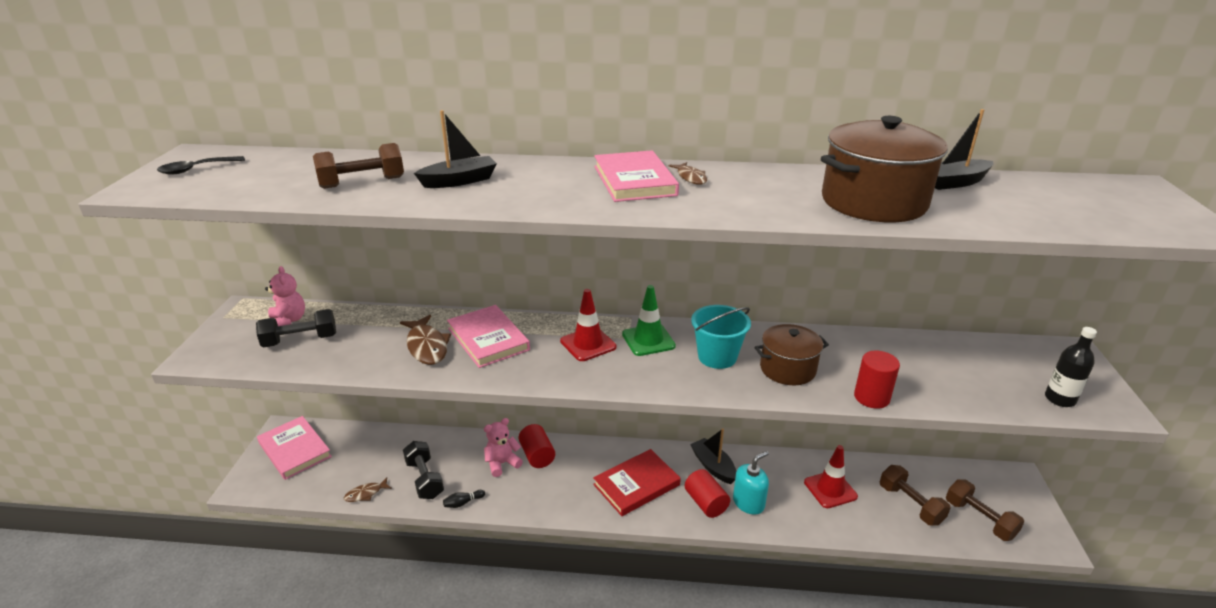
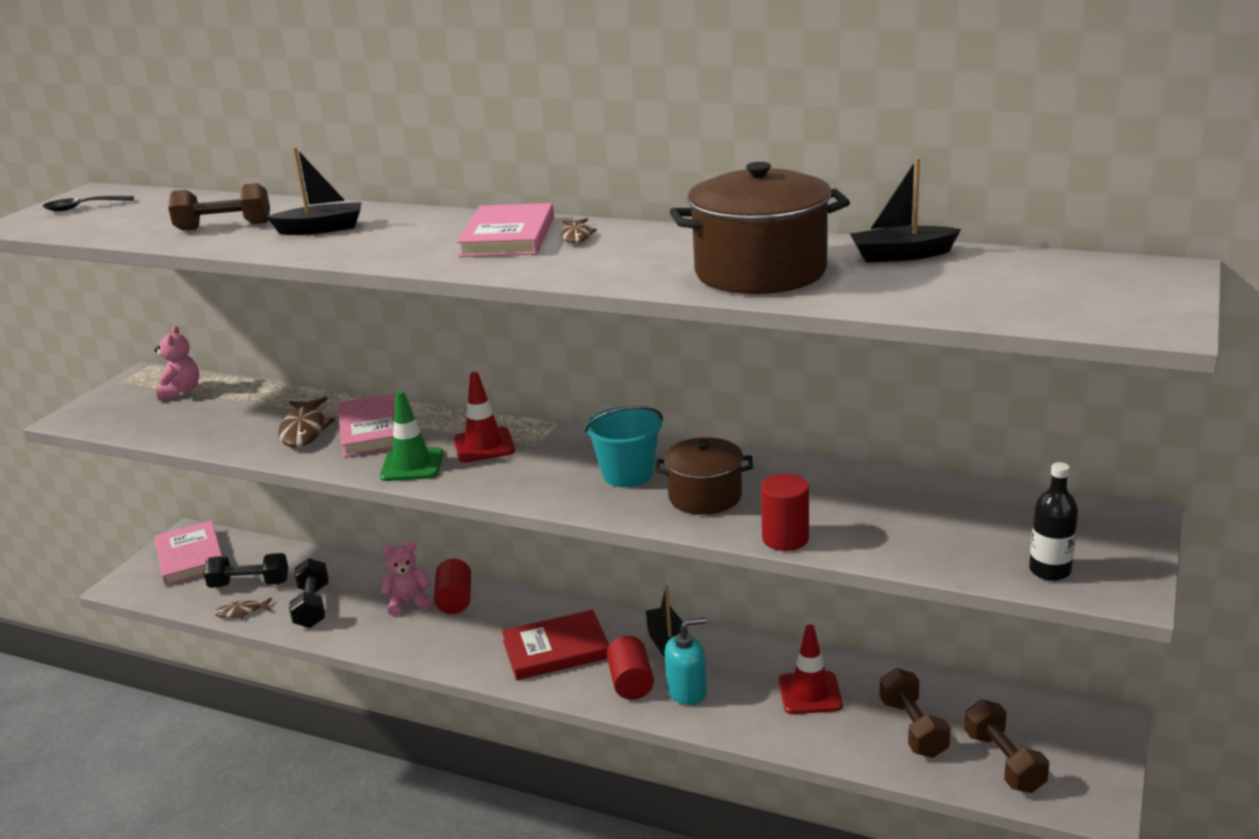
camera: 20 degrees right, 5 degrees down
black dumbbell [256,309,336,347] -> black dumbbell moved to [203,553,288,588]
black bowling pin [443,490,485,508] -> none
green traffic cone [622,285,676,356] -> green traffic cone moved to [380,390,444,481]

